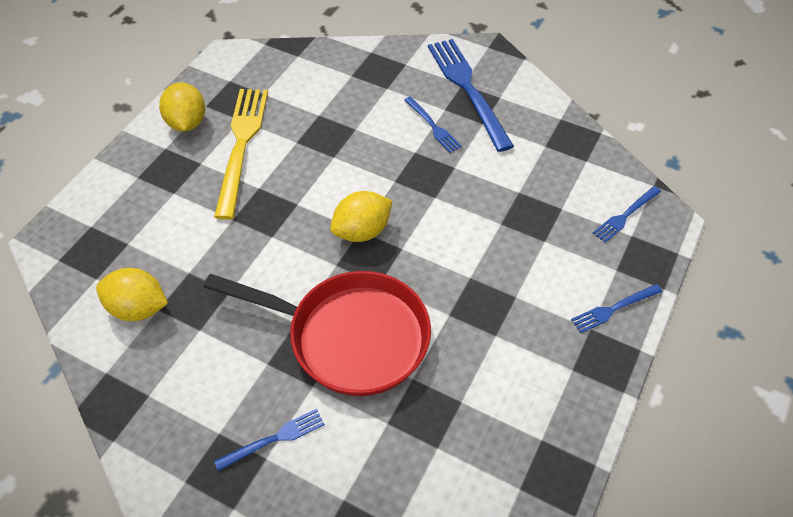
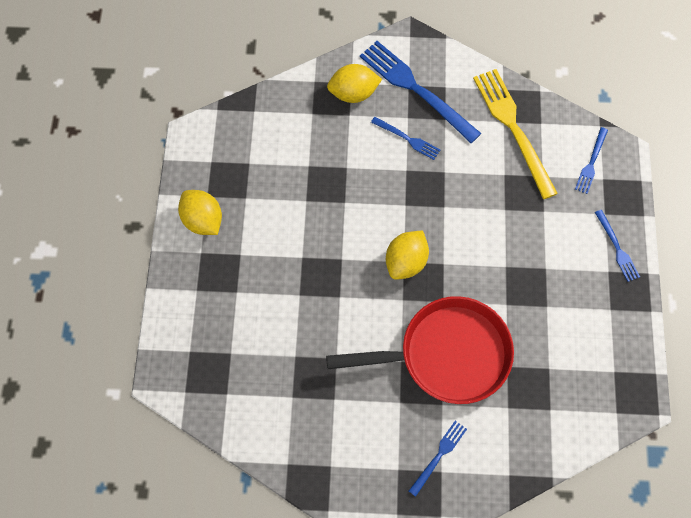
camera: 25 degrees left, 15 degrees up
yellow lemon [96,268,168,321] -> yellow lemon moved to [327,64,382,103]
yellow fork [214,89,268,220] -> yellow fork moved to [473,69,558,199]
blue fork [571,284,662,333] -> blue fork turned 60 degrees counterclockwise [595,210,640,282]

